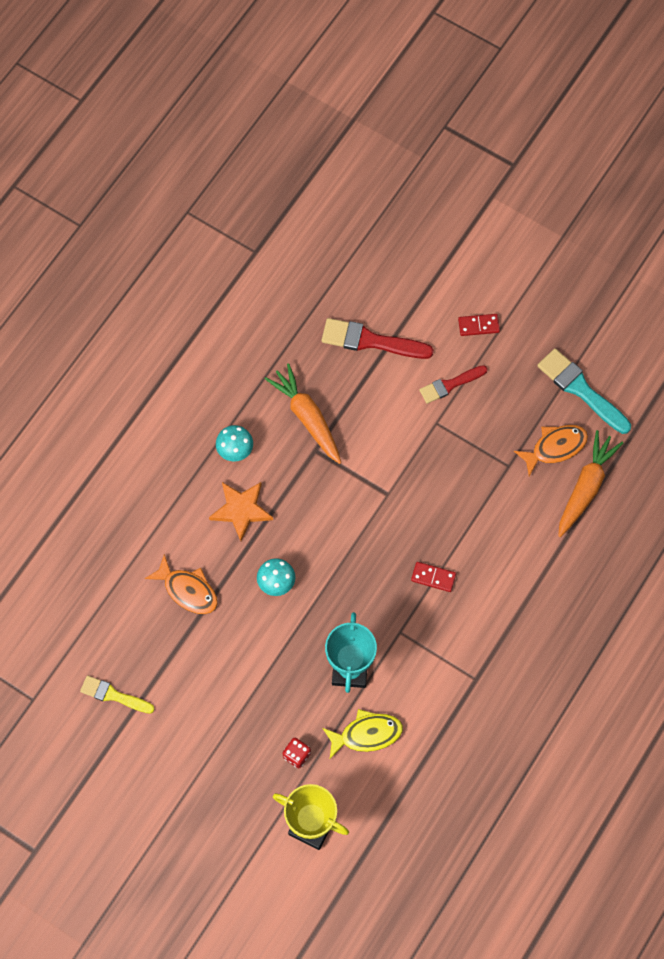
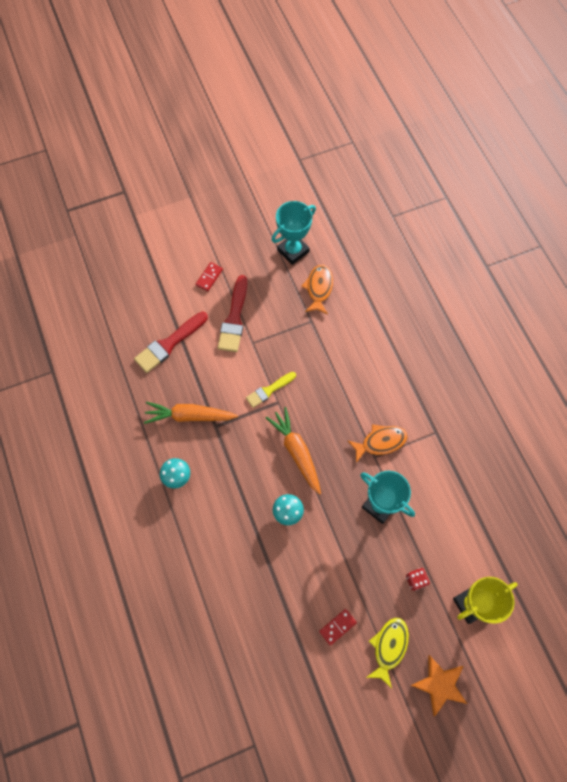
camera: 55 degrees left, 0 degrees up
yellow brush [80,676,155,714] -> yellow brush moved to [246,372,296,408]
orange fish [145,554,218,614] -> orange fish moved to [347,424,408,463]
orange star [209,482,273,541] -> orange star moved to [411,655,467,716]
yellow fish [322,709,403,759] -> yellow fish moved to [366,618,409,689]
red domino [411,562,456,592] -> red domino moved to [319,609,357,646]
red brush [419,365,488,404] -> red brush [218,275,247,352], size x1.57
turquoise brush [537,348,631,434] -> turquoise trophy [272,201,316,265]
orange carrot [558,430,623,537] -> orange carrot moved to [266,407,321,495]

